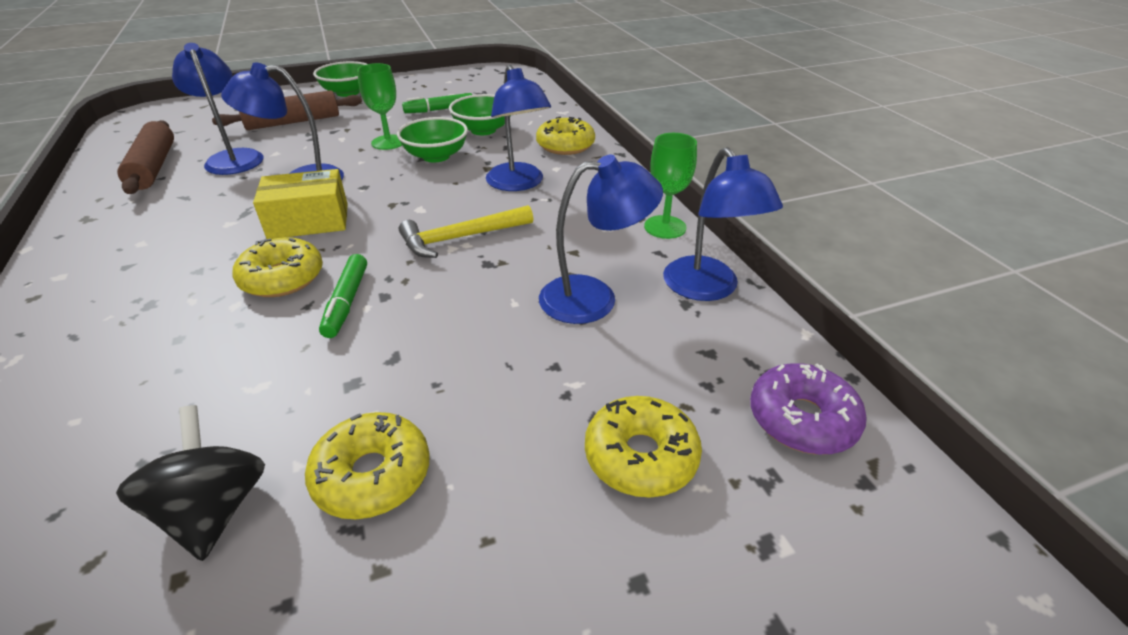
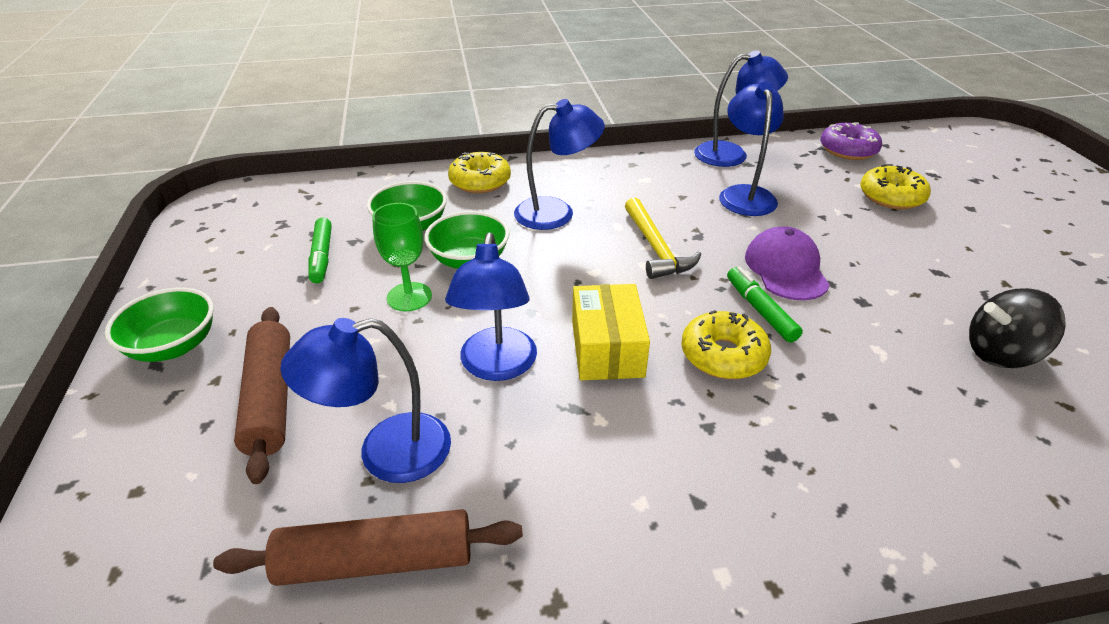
camera: 80 degrees left, 0 degrees up
yellow donut [305,412,430,519] -> none
green marker [319,254,367,338] -> green marker turned 120 degrees counterclockwise [727,267,803,343]
green goblet [644,133,697,239] -> none
none -> purple cap [745,226,830,300]

